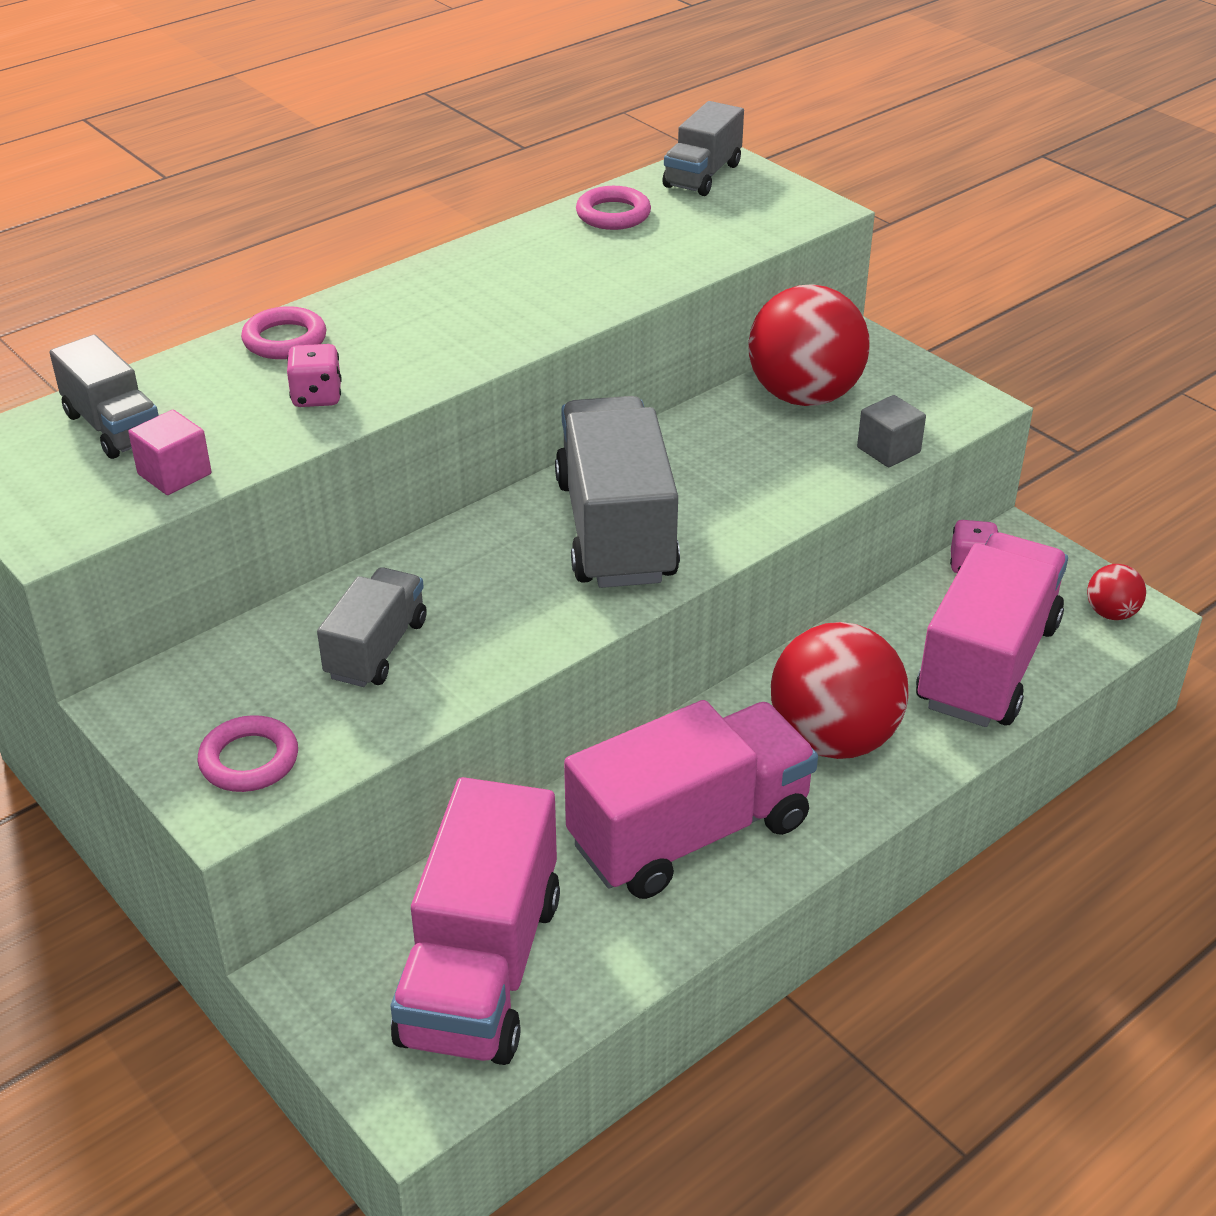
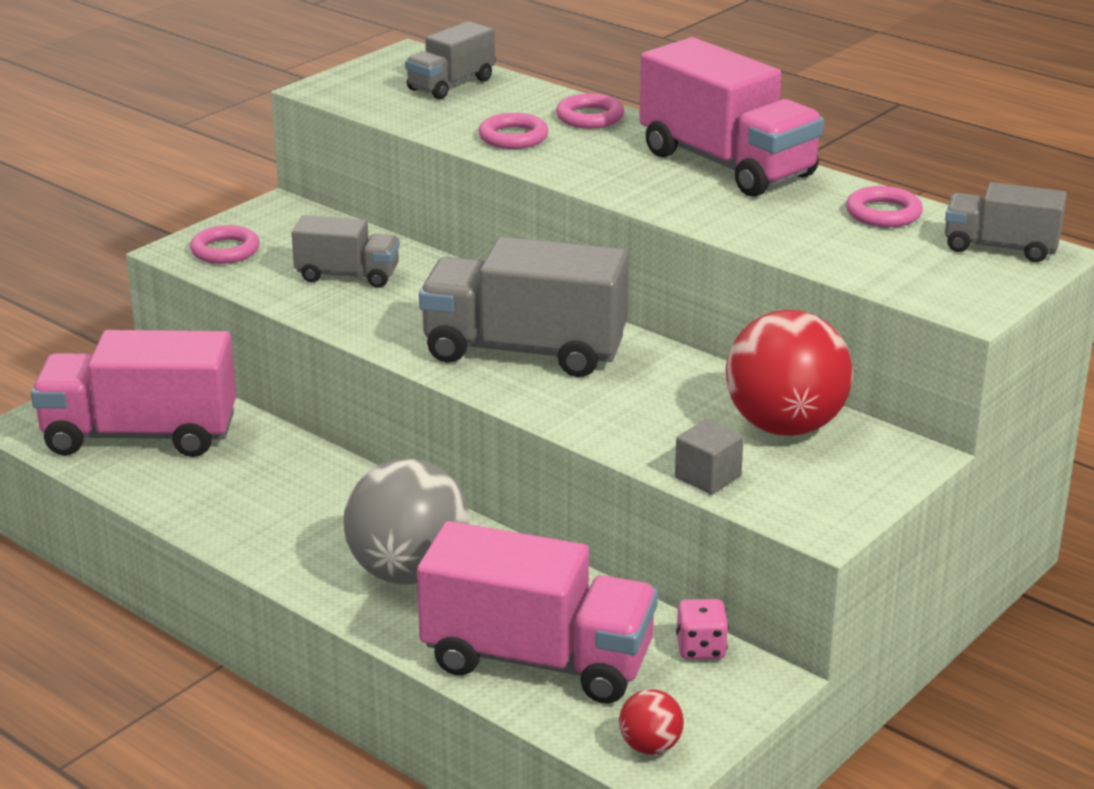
camera: 80 degrees right, 10 degrees down
pink cube [128,410,212,495] -> none
pink dice [287,344,342,407] -> pink ring [478,113,548,149]
grey truck [555,396,680,588] -> grey truck turned 150 degrees counterclockwise [419,237,629,377]
pink truck [564,700,818,899] -> pink truck moved to [639,37,824,197]
red ball [771,622,909,759] -> grey ball [343,459,470,585]

